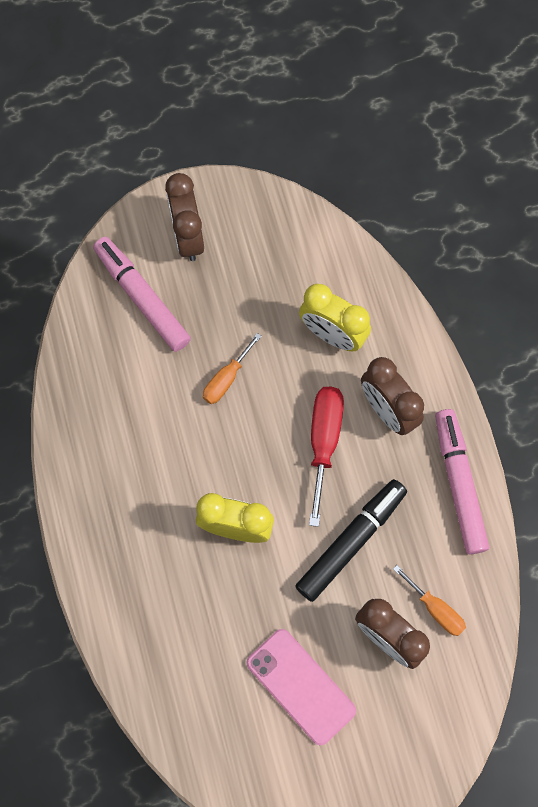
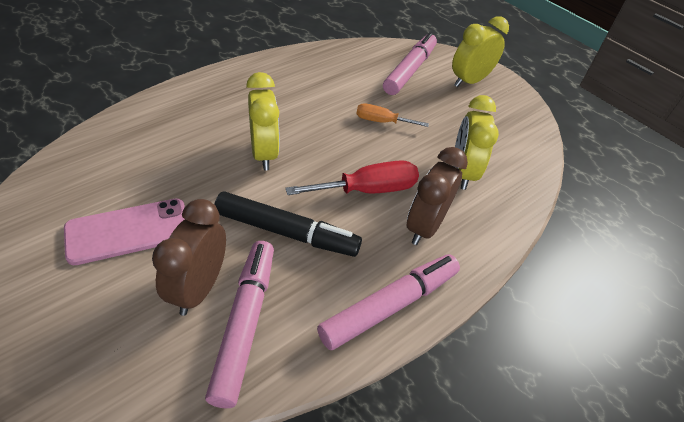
camera: 60 degrees right, 25 degrees down
brown clock [165,173,204,261] -> yellow clock [452,16,509,87]
pink phone [246,629,356,745] -> pink phone turned 45 degrees clockwise [64,199,185,265]
orange screwdriver [393,565,466,636] -> pink marker [205,241,274,408]

